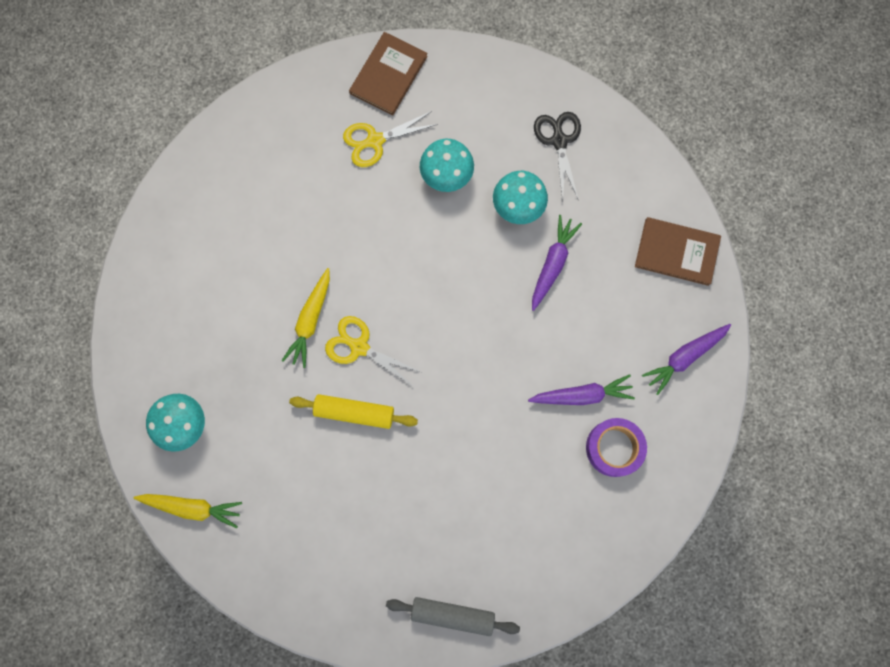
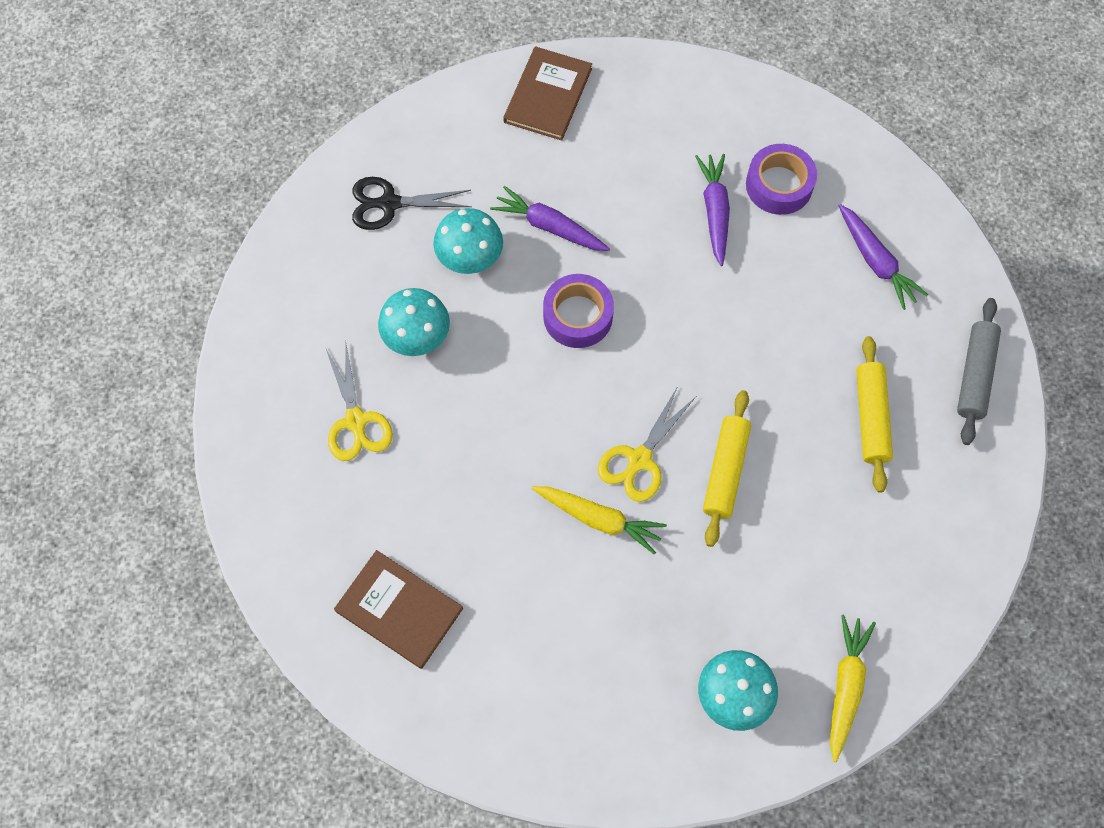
camera: 85 degrees left, 10 degrees down
brown book [349,32,428,116] -> brown book moved to [334,550,463,669]
purple carrot [642,324,731,395] -> purple carrot moved to [839,204,928,310]
none -> purple tape [543,274,614,348]
none -> yellow rolling pin [856,336,893,493]

